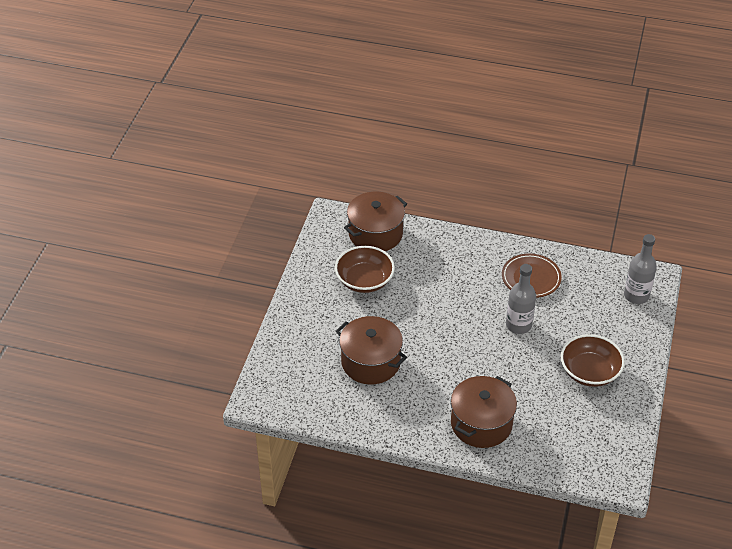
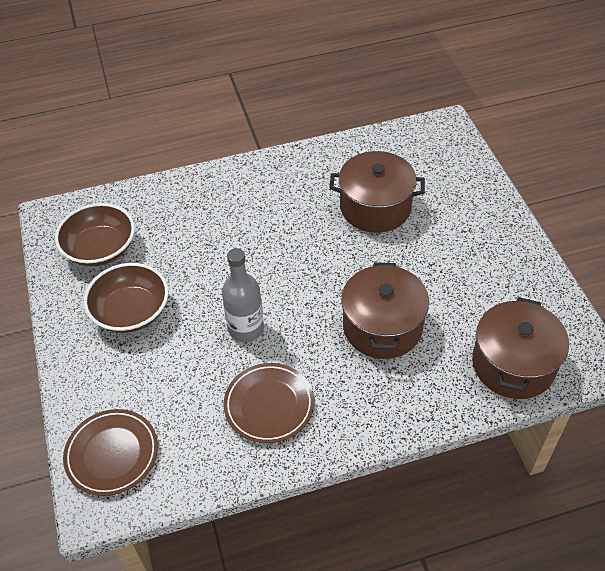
camera: 150 degrees right, 5 degrees up
brown bowl [335,246,395,293] -> brown bowl moved to [55,203,135,267]
brown pot [451,376,517,448] -> brown pot moved to [341,262,429,359]
grey bottle [624,234,657,304] -> brown plate [63,409,158,496]

